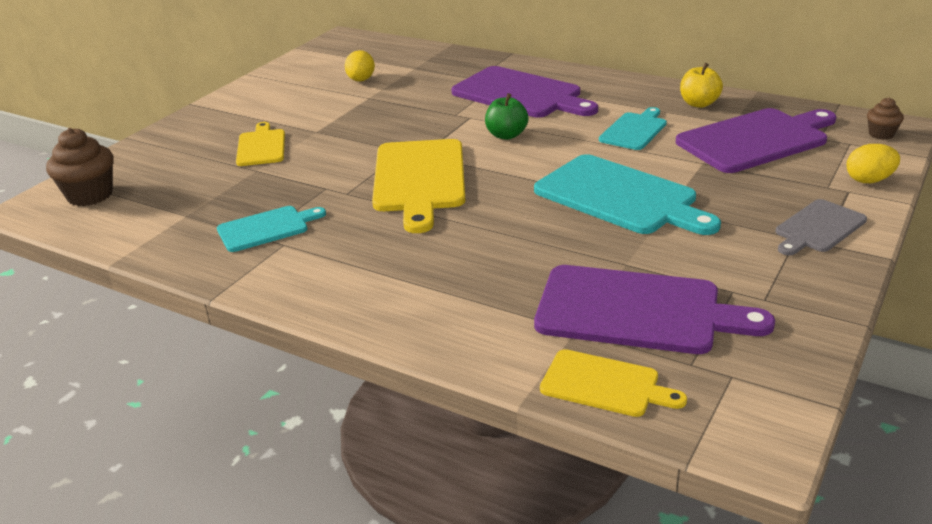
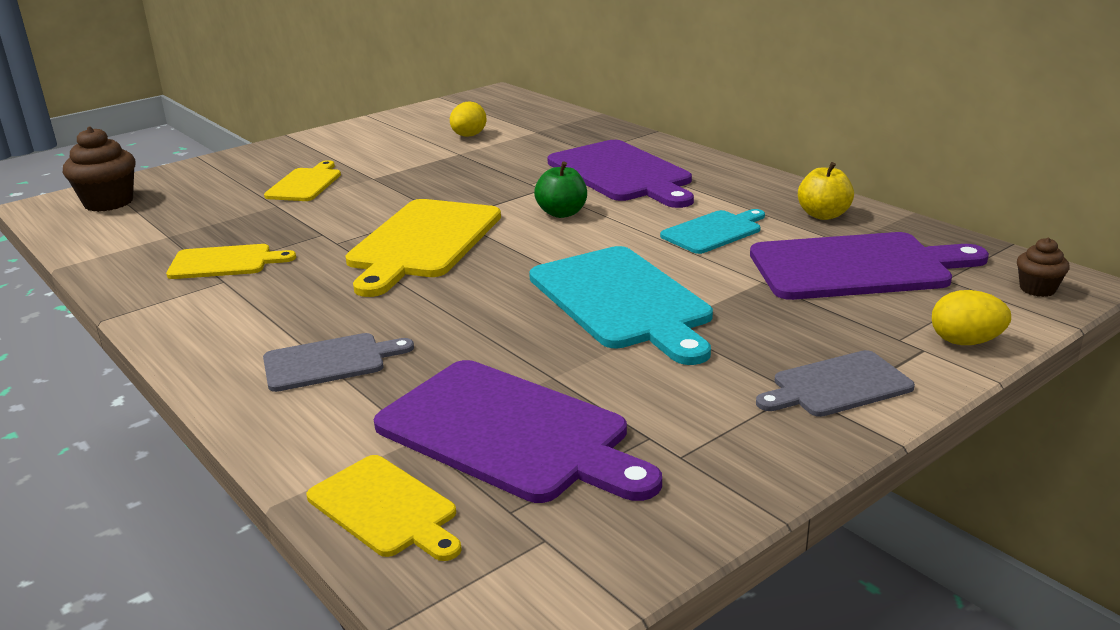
camera: 20 degrees right, 5 degrees down
turquoise cutting board [217,206,326,252] -> yellow cutting board [166,244,296,279]
none -> grey cutting board [263,333,414,392]

